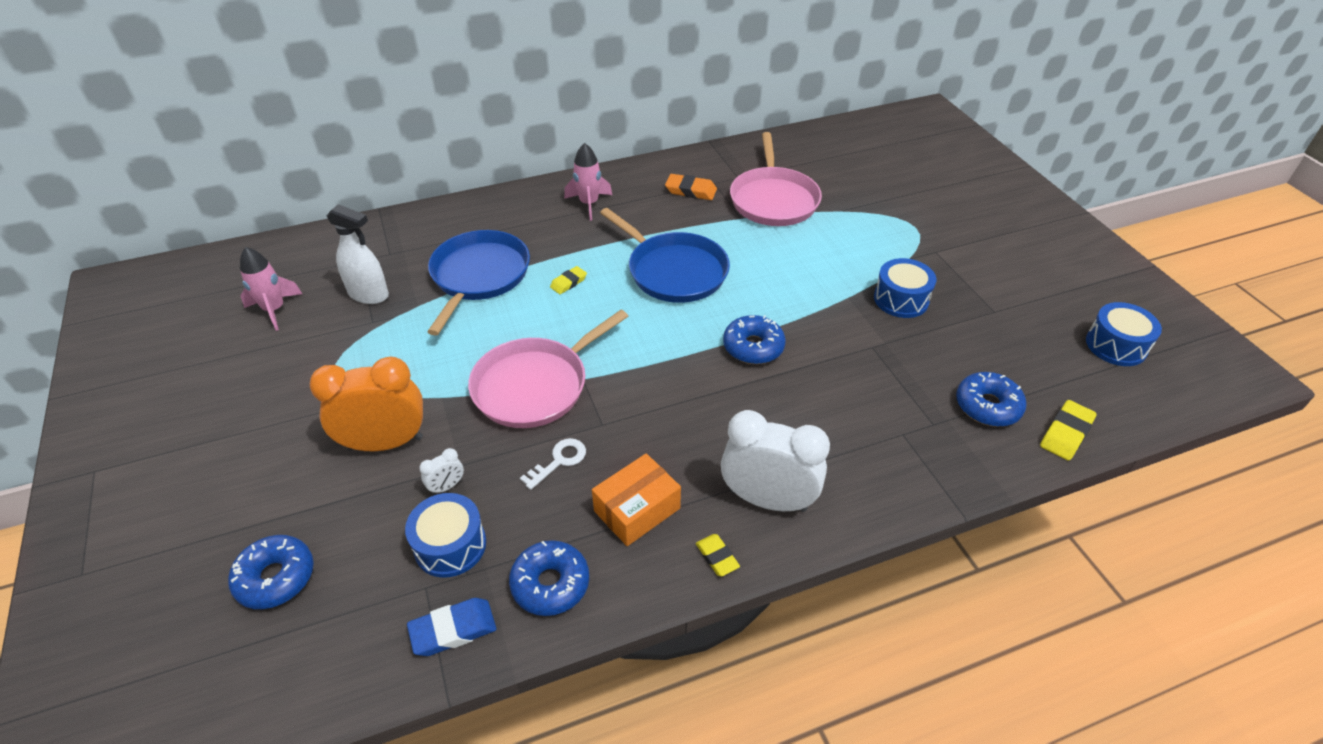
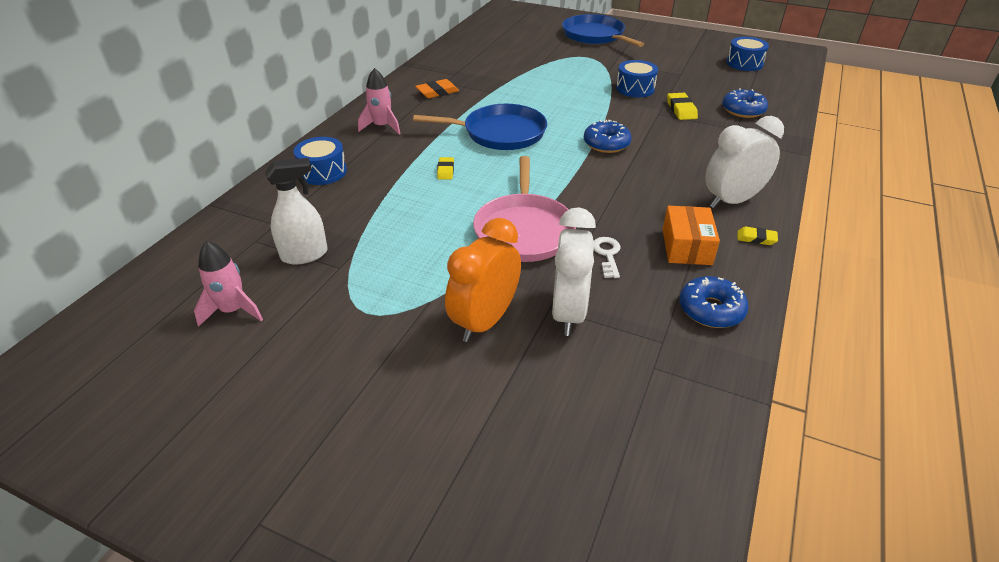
camera: 45 degrees left, 5 degrees down
blue donut [228,535,314,609] -> none
blue drum [405,493,486,578] -> blue drum moved to [294,137,347,185]
blue eraser [407,598,496,656] -> none
white clock [419,448,464,495] -> white clock [552,207,596,336], size x2.40
blue pan [427,230,530,336] -> blue pan moved to [562,14,644,47]
pink pan [730,132,822,226] -> none
yellow eraser [1040,400,1097,461] -> yellow eraser moved to [667,93,698,120]

